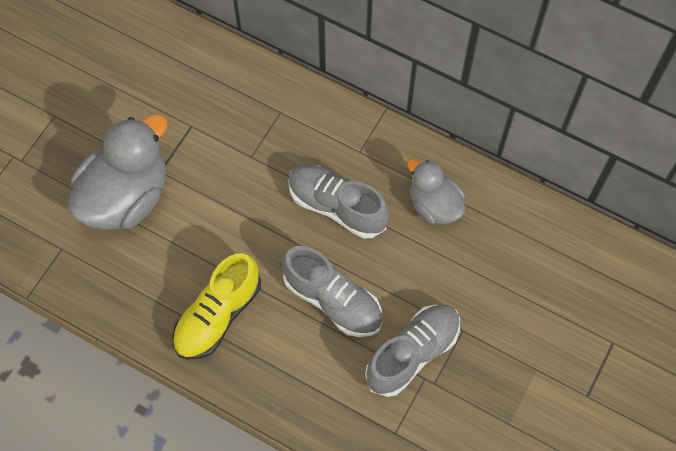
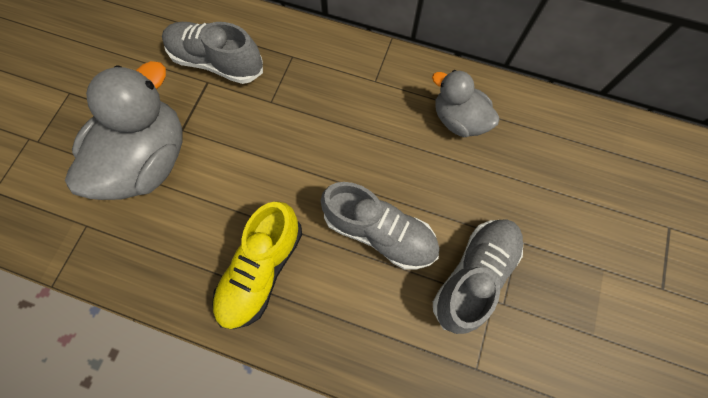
camera: 10 degrees left, 5 degrees up
grey shoe [288,165,389,239] -> grey shoe moved to [162,22,263,84]

